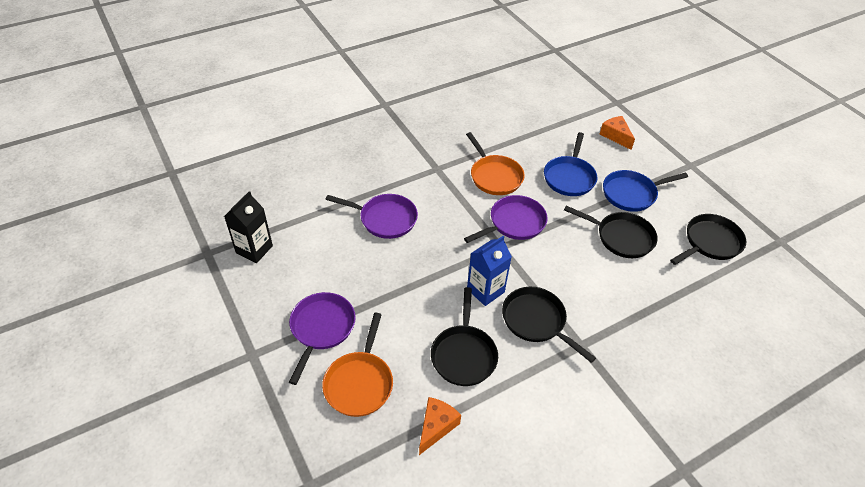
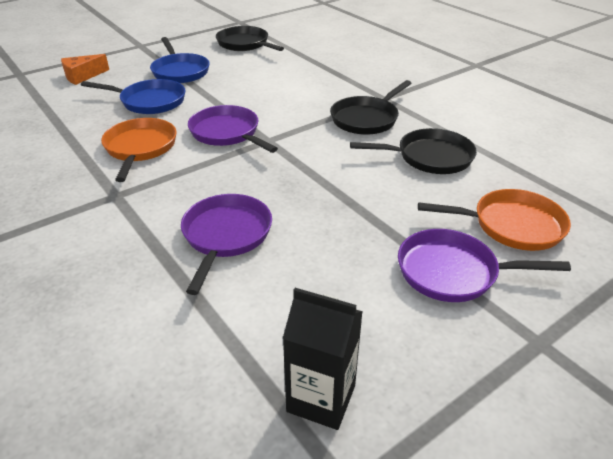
camera: 95 degrees left, 10 degrees down
orange cheese [419,397,461,455] -> none
orange pan [466,132,525,195] -> orange pan turned 60 degrees counterclockwise [101,118,177,182]
blue carton [467,236,512,306] -> none
black pan [564,206,658,258] -> none

